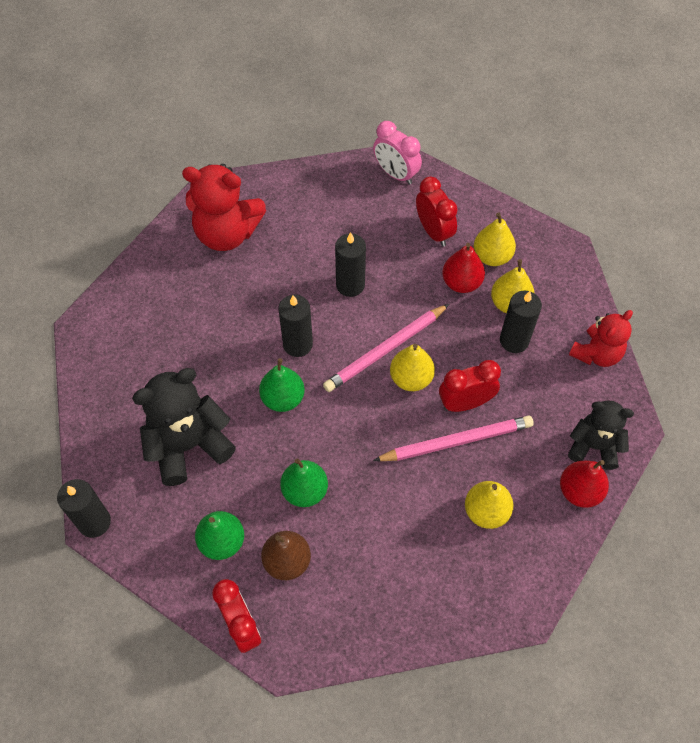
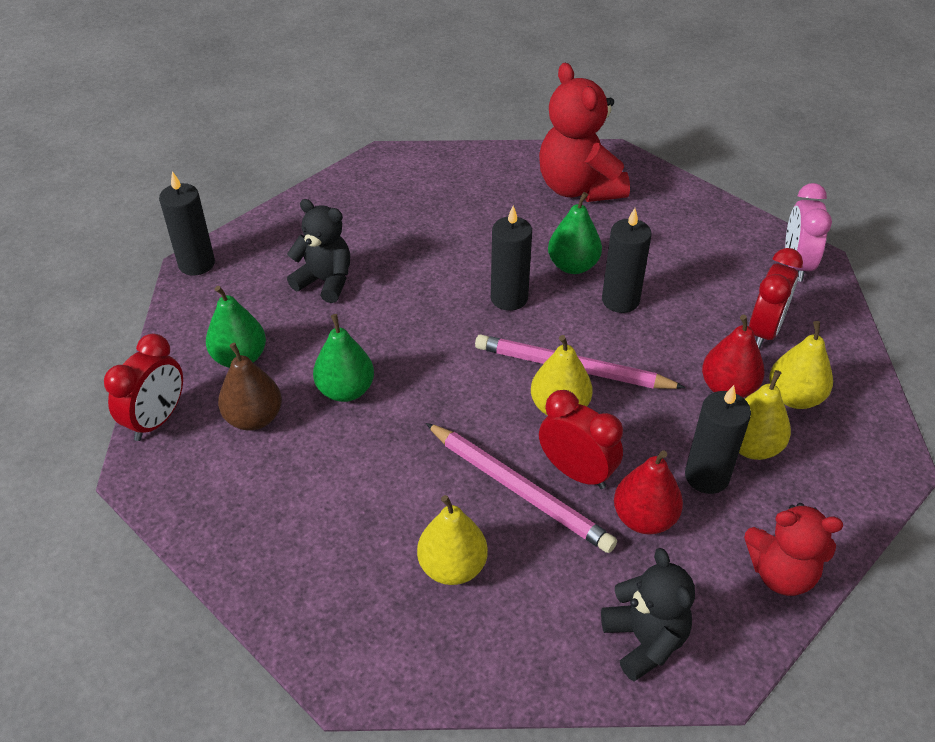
camera: 55 degrees right, 15 degrees down
black teddy bear [132,368,236,486] -> black teddy bear [287,199,350,303], size x0.64
green pear [259,358,305,412] -> green pear moved to [548,192,602,274]
red pear [560,460,609,508] -> red pear moved to [614,450,683,535]

